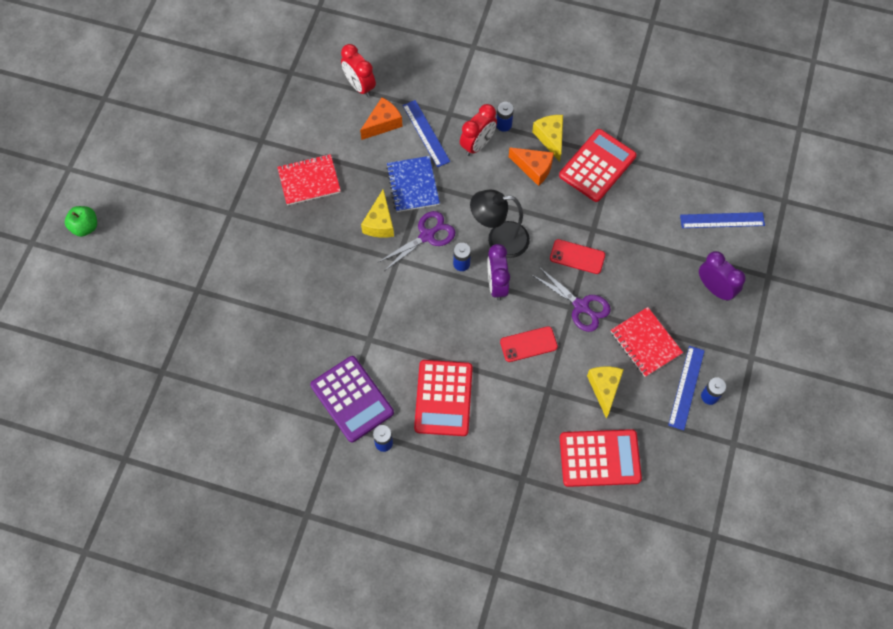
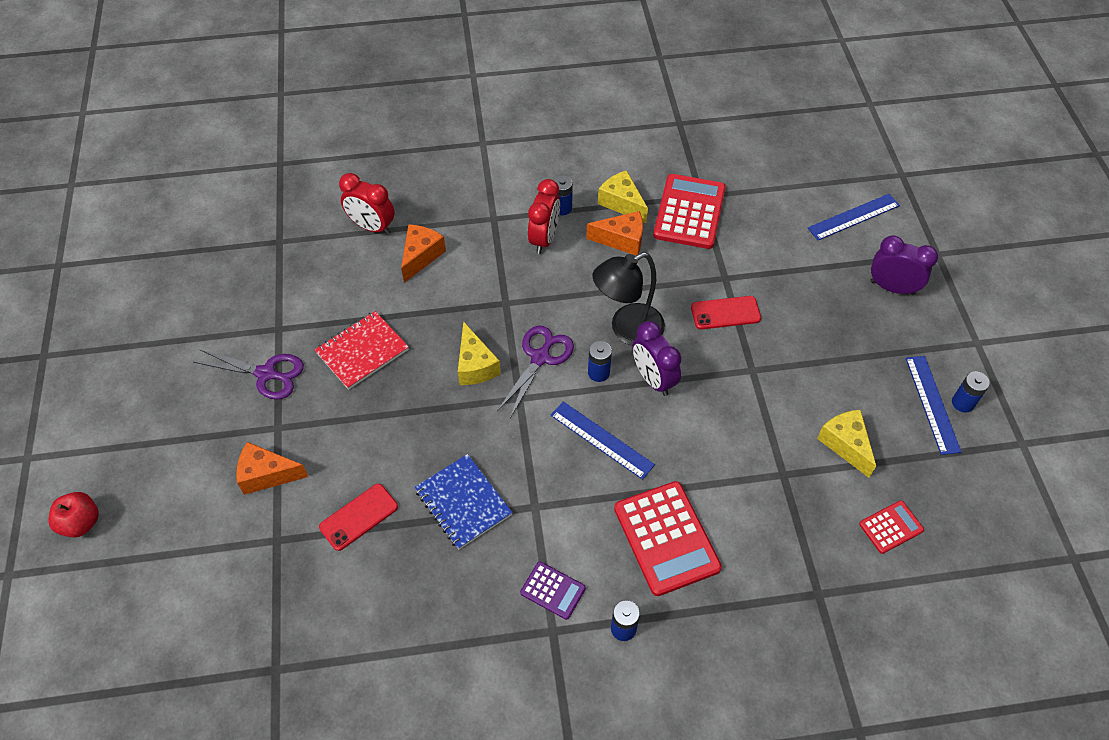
camera: 25 degrees left, 10 degrees down
green apple [65,206,97,237] -> red apple [49,492,99,537]
purple calculator [310,356,394,442] -> purple calculator [520,562,586,620], size x0.52
blue notebook [386,156,440,212] -> blue notebook moved to [414,454,513,550]
blue ruler [403,100,450,167] -> blue ruler moved to [551,401,655,480]
red phone [500,326,558,362] -> red phone moved to [319,484,398,551]
purple scissors [532,267,611,332] -> purple scissors moved to [193,349,304,400]
red calculator [560,429,642,487] -> red calculator [859,500,924,554], size x0.52
red notebook [611,307,683,377] -> none
none -> orange cheese [236,442,308,495]

